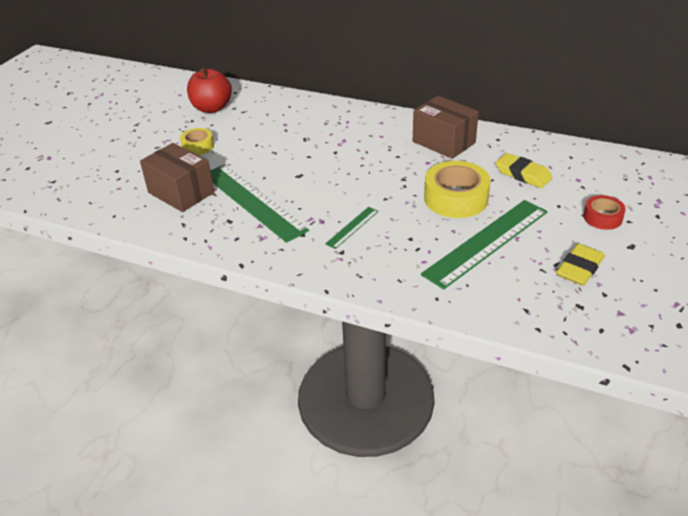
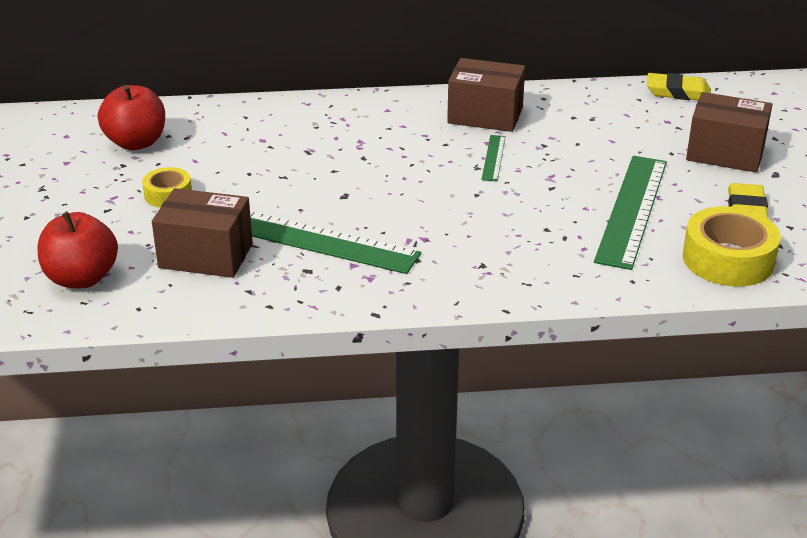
camera: 30 degrees left, 5 degrees down
green ruler [325,207,379,249] -> green ruler moved to [482,135,506,181]
yellow tape [424,161,491,218] -> yellow tape moved to [683,206,781,286]
yellow eraser [496,153,552,188] -> yellow eraser moved to [647,73,711,100]
red tape [583,195,626,230] -> brown box [686,92,772,173]
none -> red apple [38,212,118,288]

